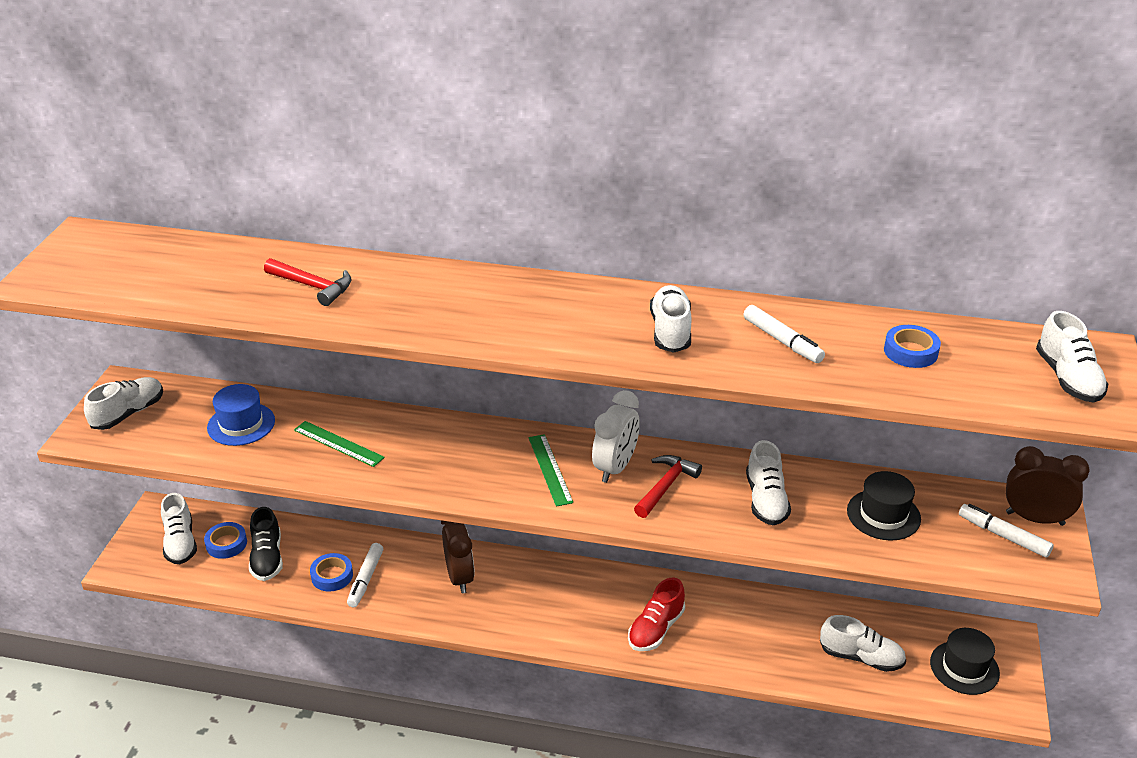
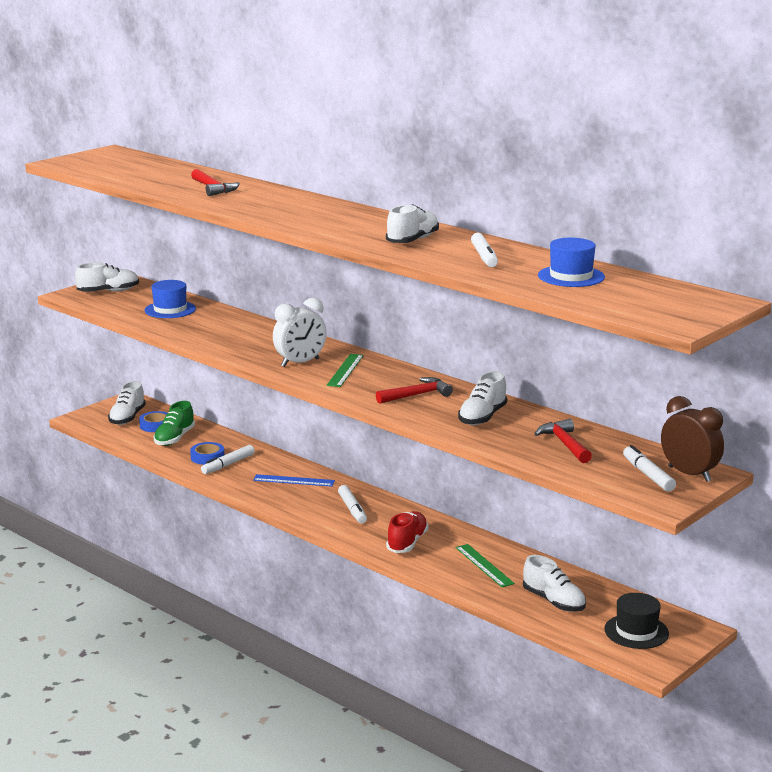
camera: 30 degrees right, 15 degrees down
black shoe [249,507,283,581] -> green shoe [154,401,195,446]
green ruler [294,421,385,467] -> green ruler moved to [456,544,515,587]
brown clock [441,521,475,593] -> blue ruler [253,474,335,487]
white clock [592,390,640,483] -> white clock moved to [273,298,327,367]
red shoe [628,578,685,651] -> red shoe turned 135 degrees clockwise [386,511,428,553]
black hat [847,471,921,541] -> red hammer [535,419,592,463]
blue tape [884,325,941,368] -> blue hat [538,238,605,287]
white shoe [1036,311,1108,403] -> none
none -> white marker [338,485,367,524]

